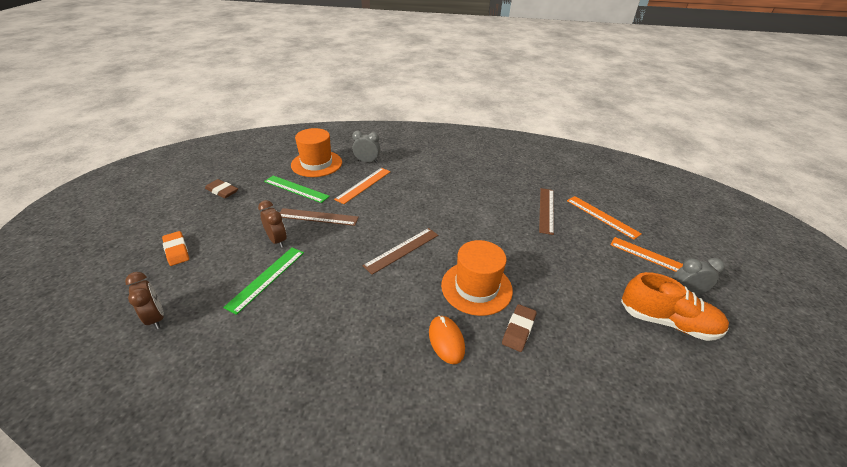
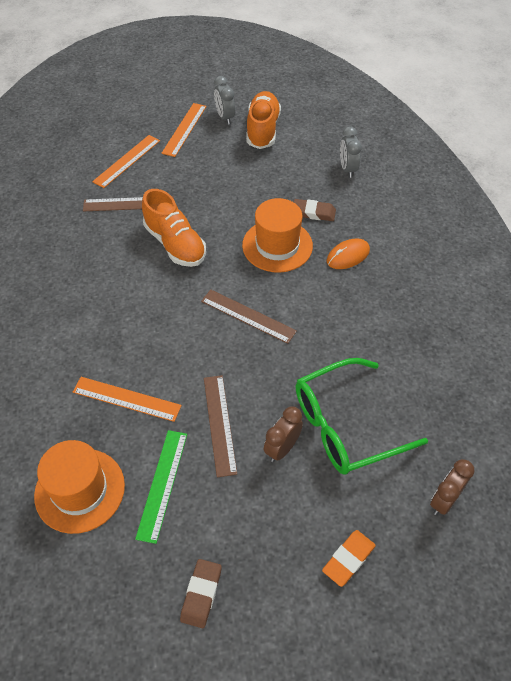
camera: 105 degrees left, 15 degrees up
green ruler [223,248,304,315] -> green glasses [296,358,428,475]
grey clock [352,131,381,163] -> grey clock moved to [340,126,362,178]
none -> orange shoe [142,189,206,267]

